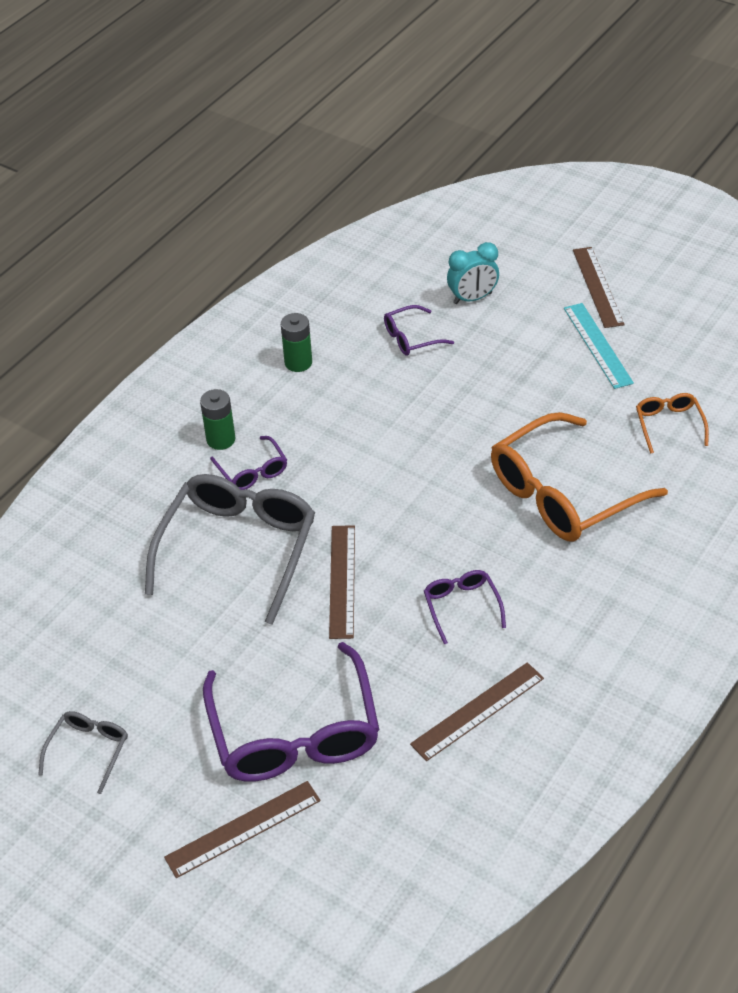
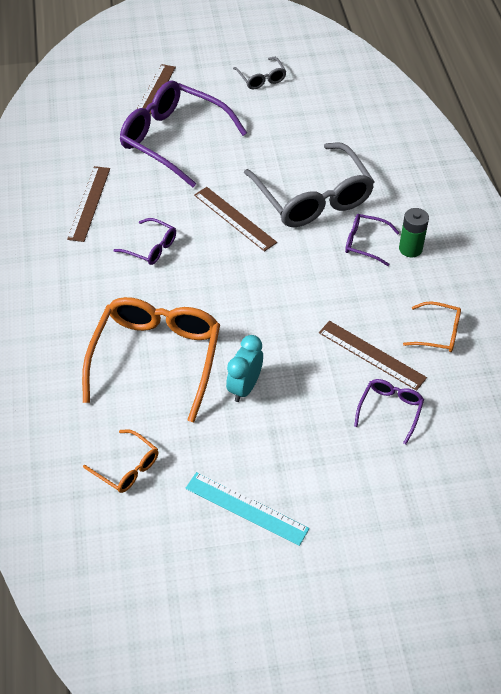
camera: 135 degrees right, 5 degrees up
green battery [281,313,312,372] -> orange glasses [403,301,461,352]
turquoise clock [447,242,499,304] -> turquoise clock moved to [226,335,263,402]
brown ruler [573,247,625,328] -> brown ruler moved to [319,321,427,391]

